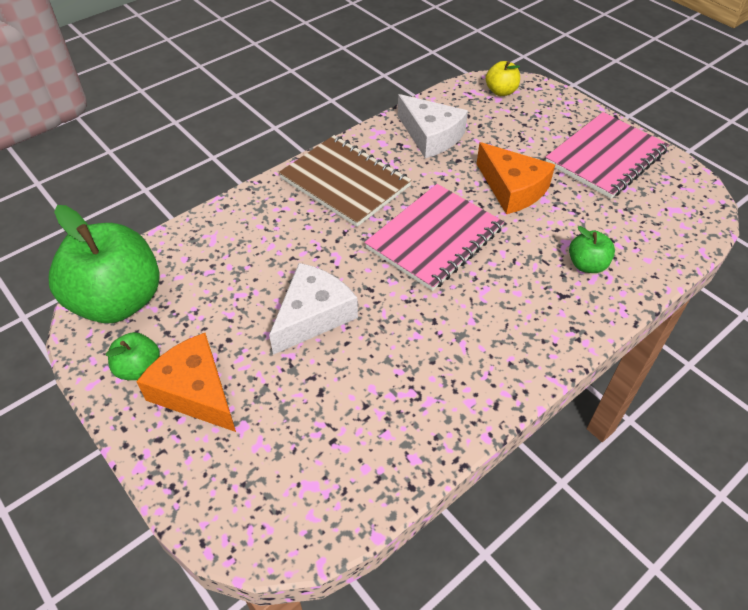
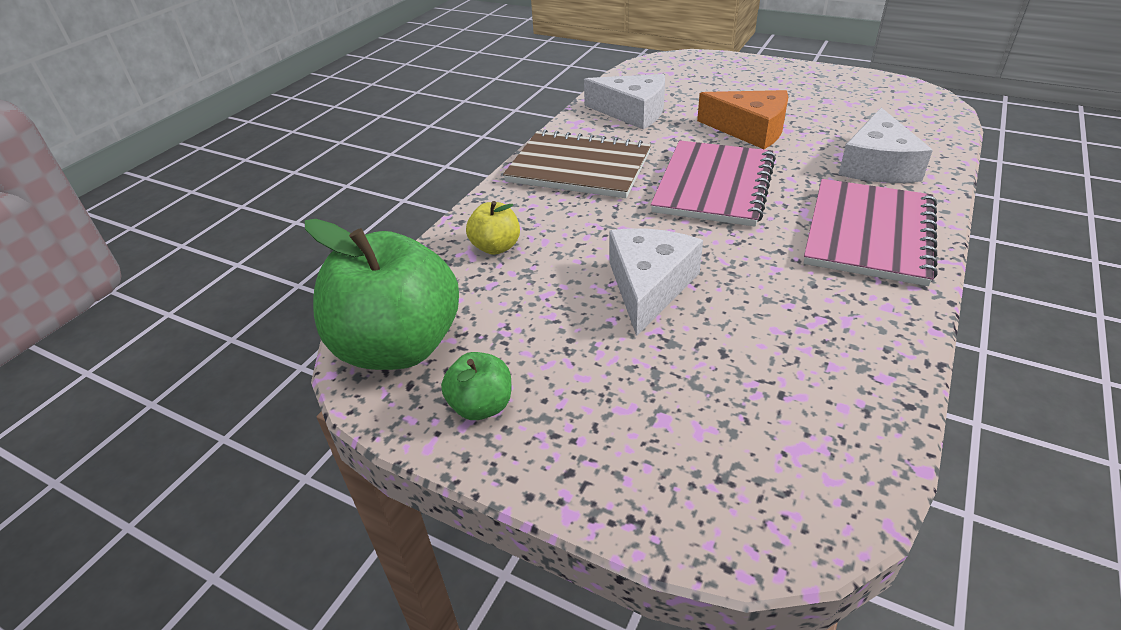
camera: 20 degrees left, 10 degrees down
orange cheese [136,333,236,432] -> none
yellow apple [486,61,520,96] -> yellow apple moved to [466,201,520,255]
pink notebook [545,112,669,199] -> pink notebook moved to [804,179,938,286]
green apple [569,226,615,273] -> white cheese [838,107,933,183]

